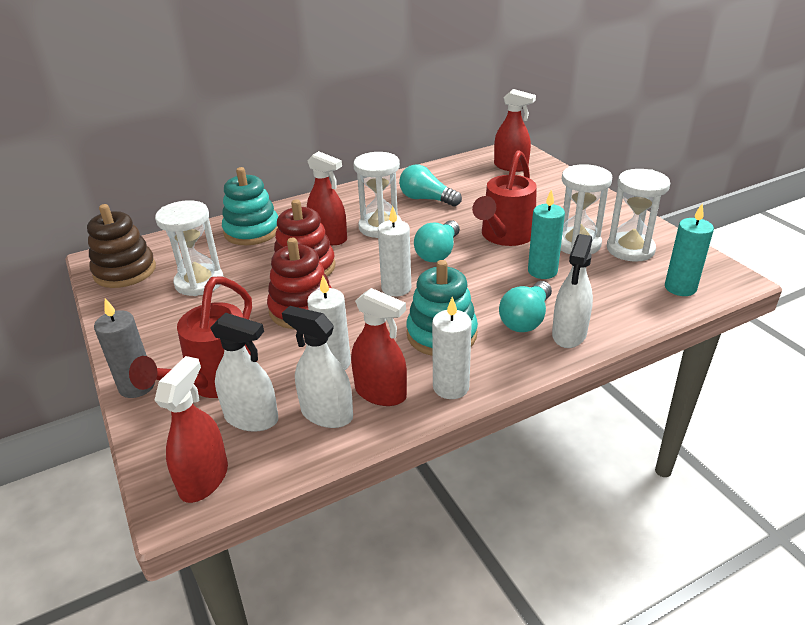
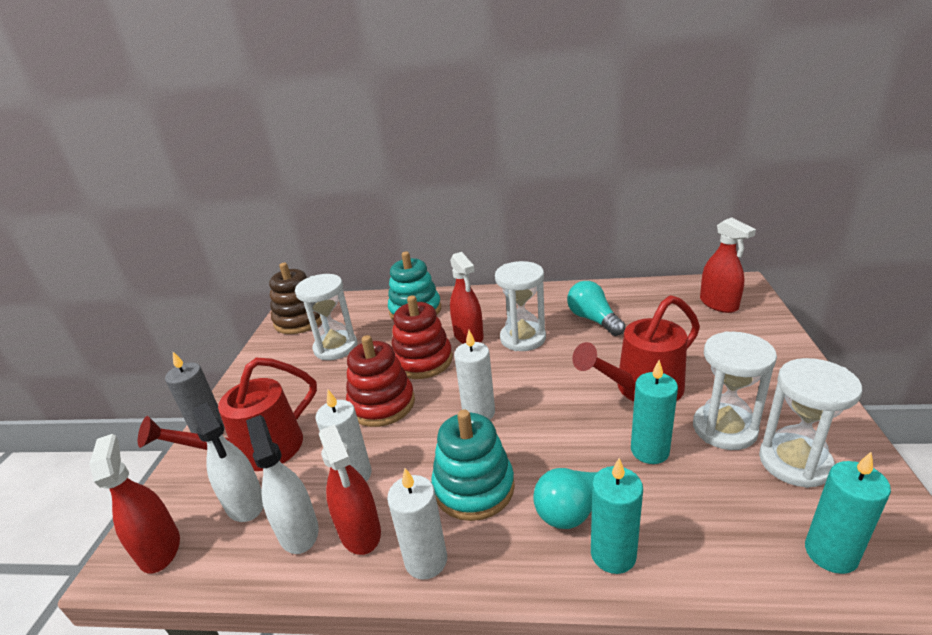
camera: 35 degrees right, 5 degrees down
red spray bottle [154,356,228,503] -> red spray bottle turned 75 degrees counterclockwise [89,434,180,573]
turquoise light bulb [414,220,460,262] -> none
white spray bottle [552,234,593,348] -> turquoise candle [591,458,643,574]

